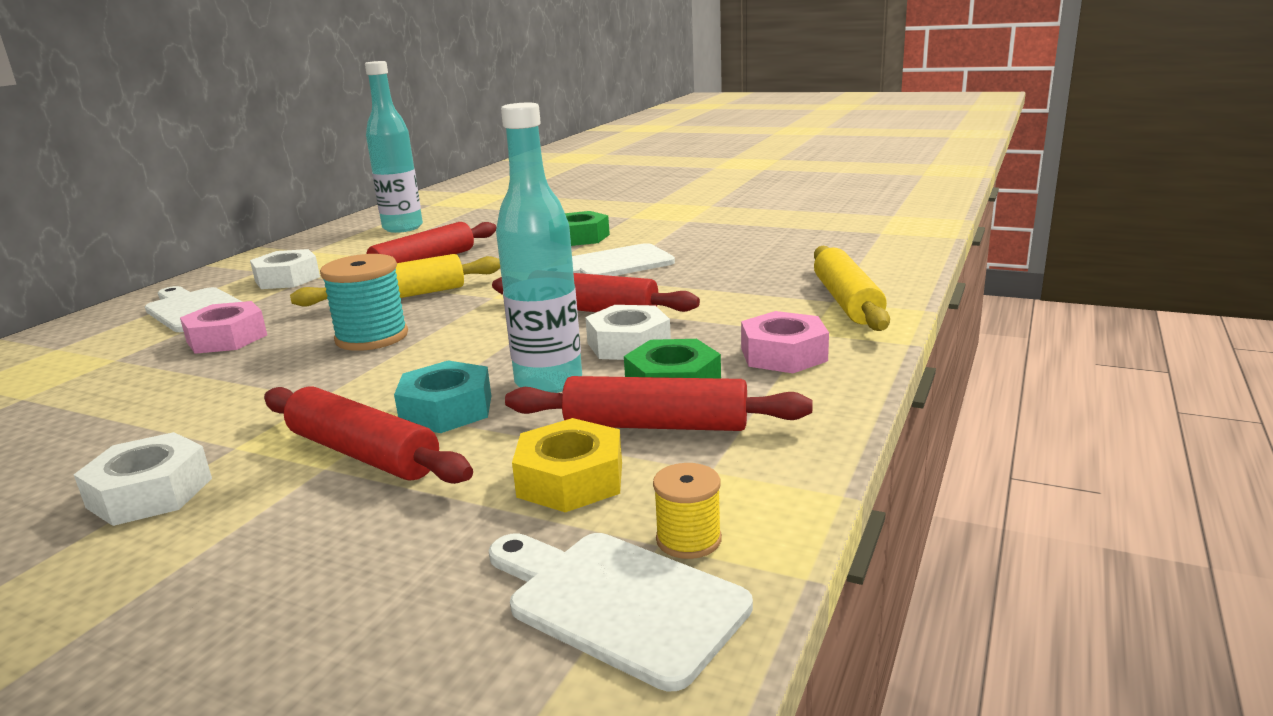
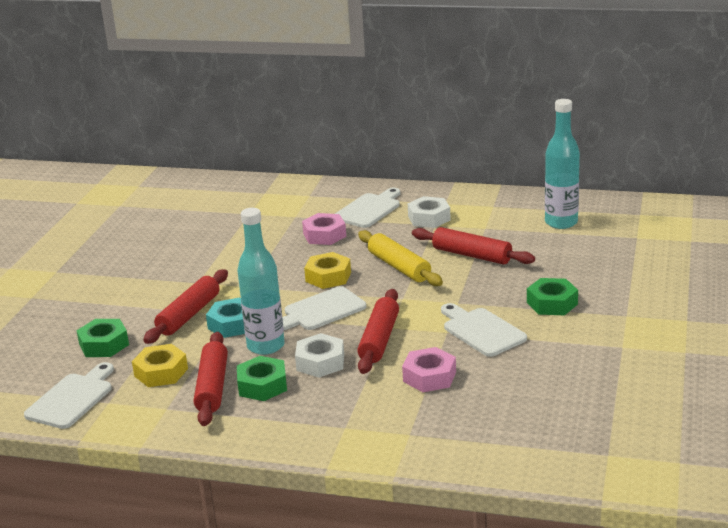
camera: 80 degrees right, 5 degrees up
white nut [74,432,212,526] -> none
turquoise spool [320,254,408,351] -> yellow nut [304,252,351,289]
yellow spool [653,463,722,559] -> none
pink nut [741,311,829,373] -> pink nut moved to [402,347,456,392]
yellow rolling pin [814,246,890,331] -> none
none -> green nut [76,319,129,357]
none -> white cutting board [282,286,366,330]

